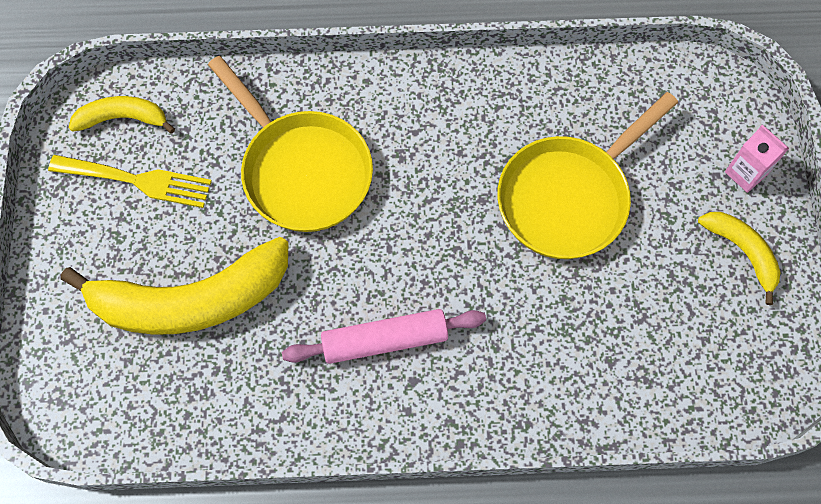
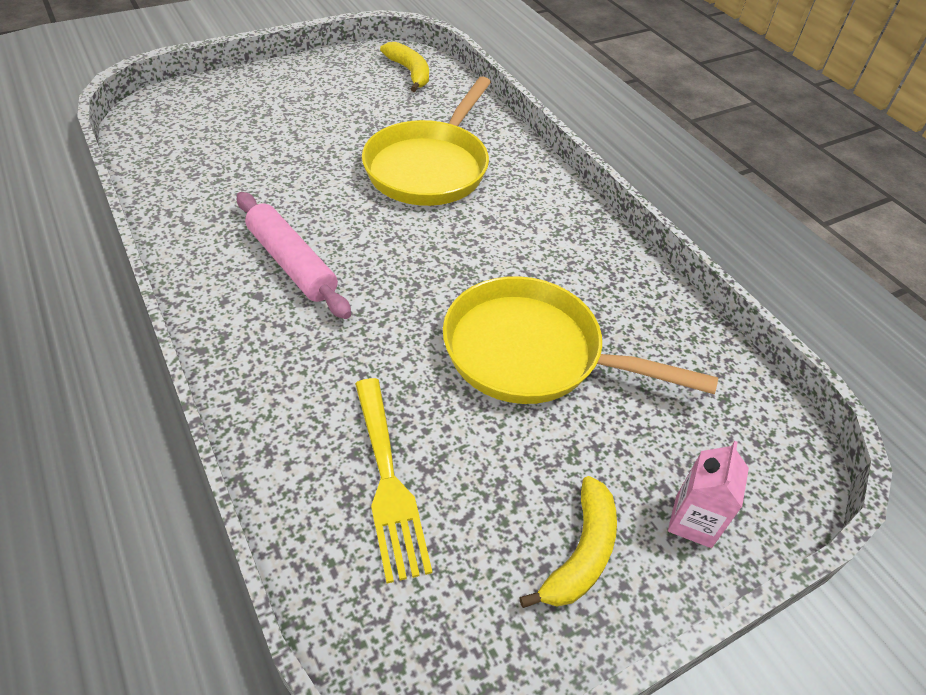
camera: 60 degrees right, 20 degrees down
yellow fork [48,155,212,208] -> yellow fork moved to [355,378,432,584]
yellow banana [61,237,289,335] -> none

